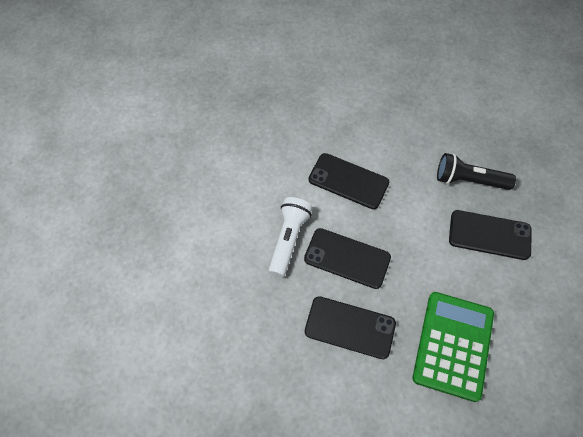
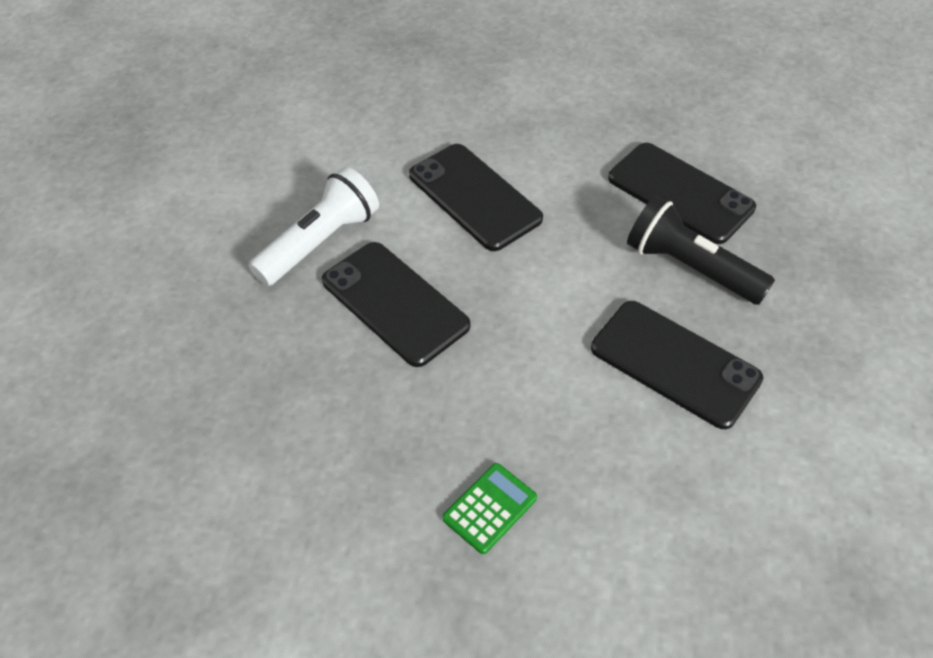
camera: 25 degrees right, 10 degrees down
black phone [305,296,396,359] -> black phone moved to [608,143,756,244]
green calculator [412,292,494,402] -> green calculator [442,463,537,554], size x0.43

